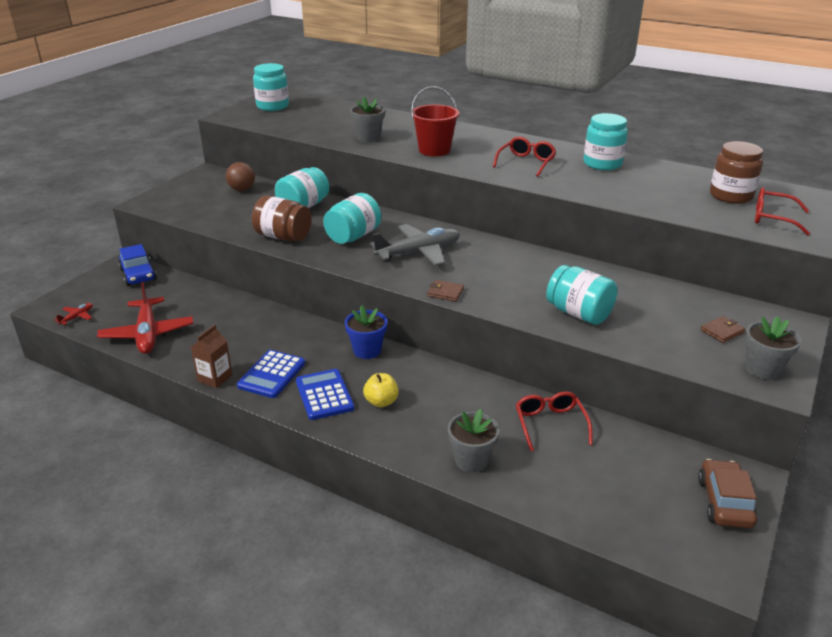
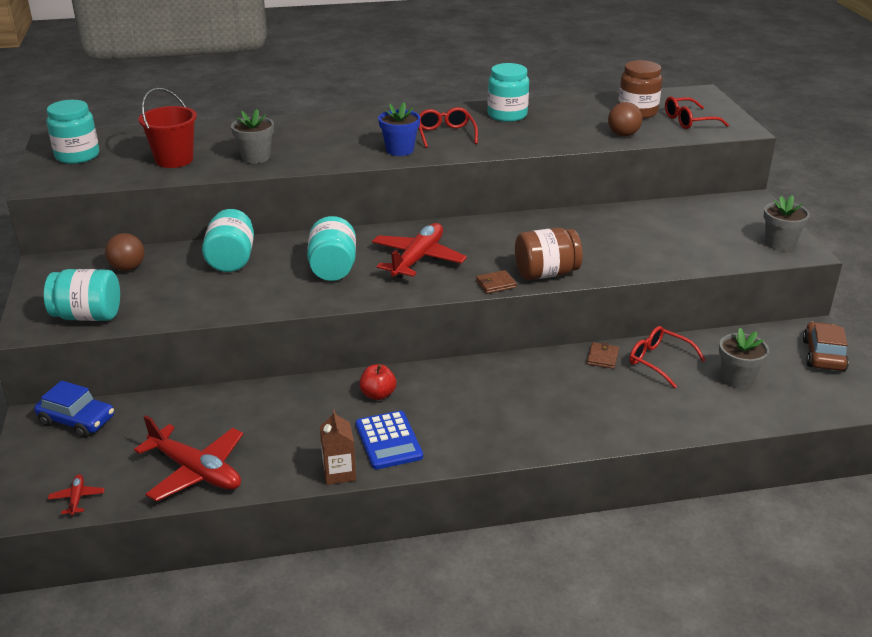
camera: 40 degrees left, 0 degrees up
brown jar [252,196,312,241] -> brown jar moved to [515,228,583,280]
blue calculator [296,369,355,420] -> none
blue flower pot [345,305,387,359] -> blue flower pot moved to [378,102,420,156]
yellow apple [363,373,399,408] -> none
grey plane [370,224,460,266] -> red plane [372,223,467,278]
red bucket [411,86,459,156] -> red bucket moved to [138,88,197,168]
grey flower pot [448,409,499,472] -> grey flower pot moved to [719,328,769,388]
turquoise jar [546,265,618,325] -> turquoise jar moved to [44,269,120,321]
brown car [698,459,758,528] -> brown car turned 45 degrees clockwise [803,322,849,371]
brown wallet [701,316,745,343] -> brown wallet moved to [587,342,619,369]
none -> red apple [359,364,396,400]
none -> brown ball [608,102,642,136]

